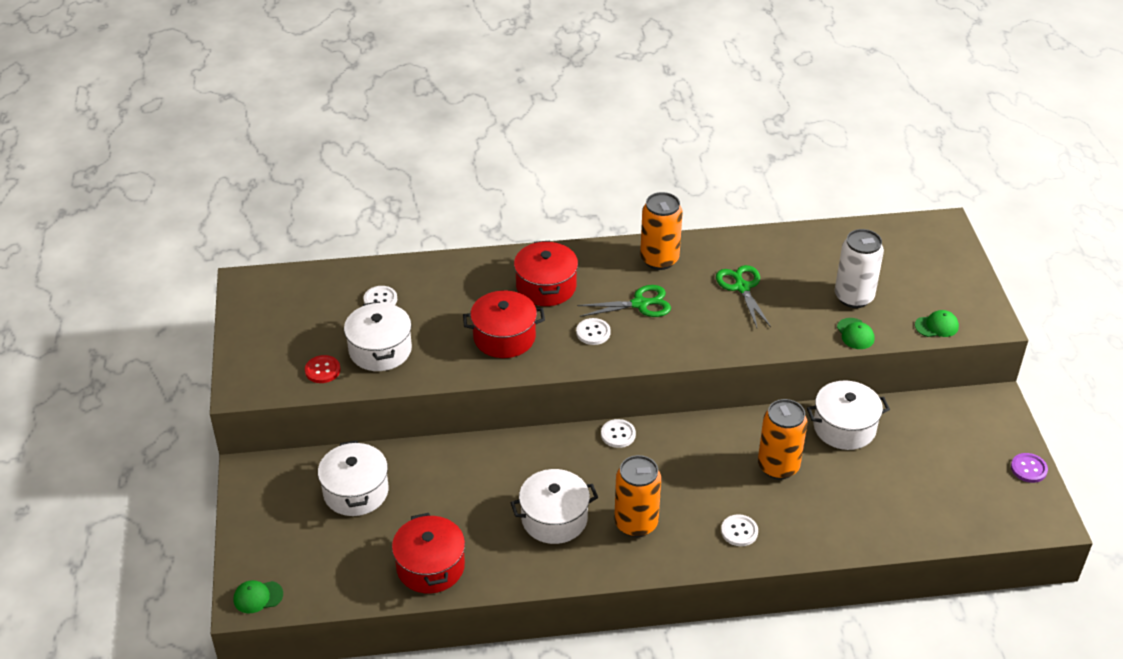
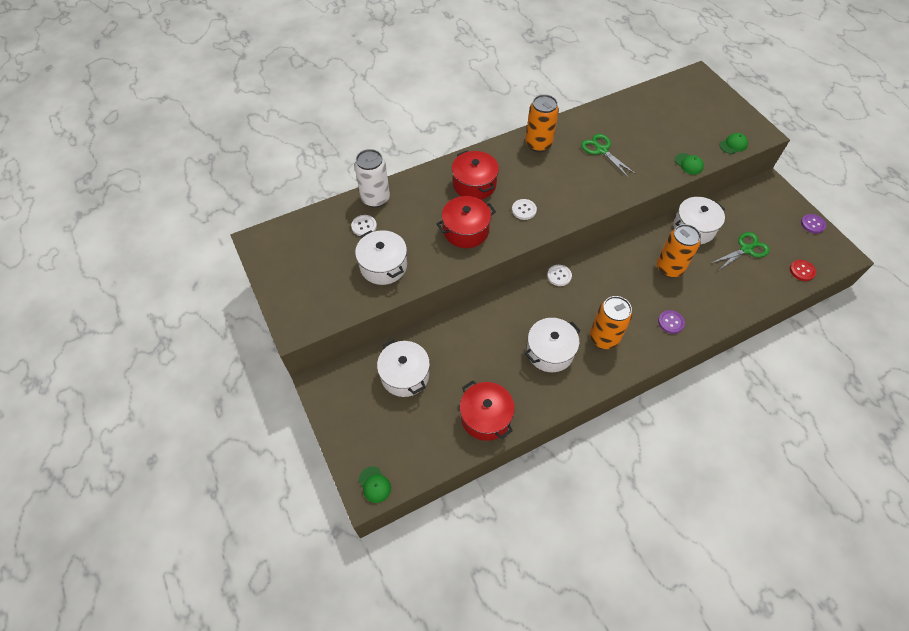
camera: 20 degrees left, 15 degrees up
green cap [233,580,283,613] -> green cap turned 90 degrees counterclockwise [359,466,391,503]
red button [305,355,340,383] -> red button moved to [790,260,816,281]
green scissors [577,285,671,317] -> green scissors moved to [710,232,770,271]
white button [721,514,758,546] -> purple button [658,310,685,334]
white can [835,229,884,308] -> white can moved to [354,149,390,208]

